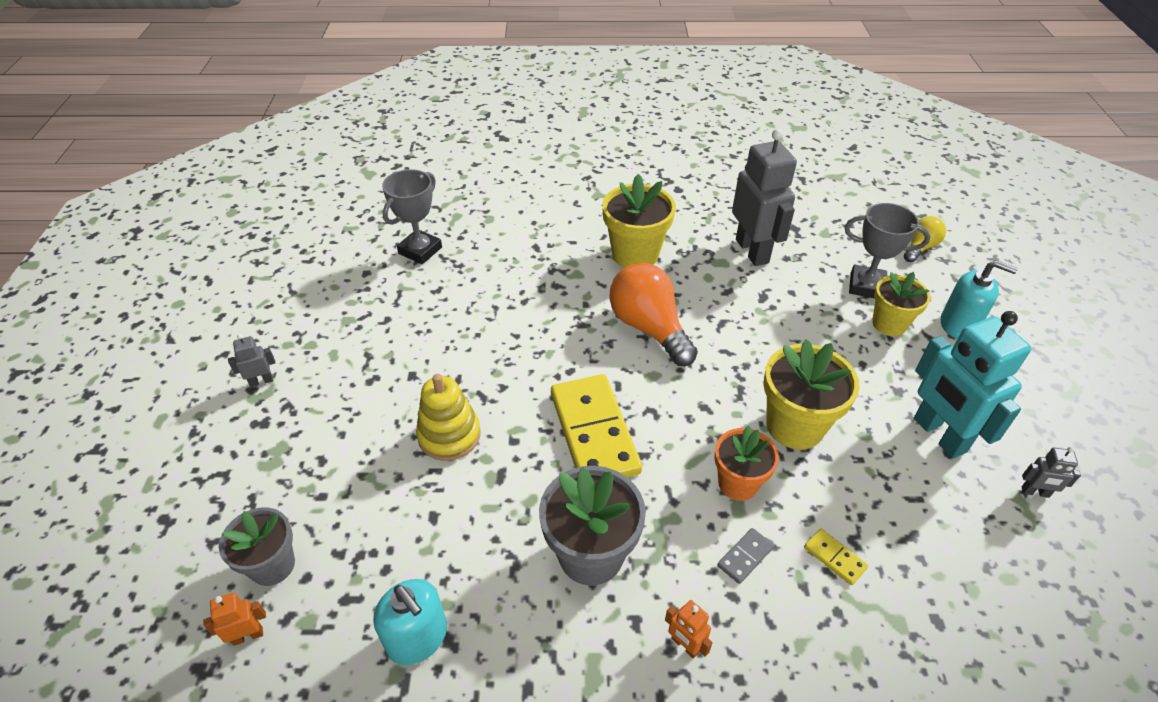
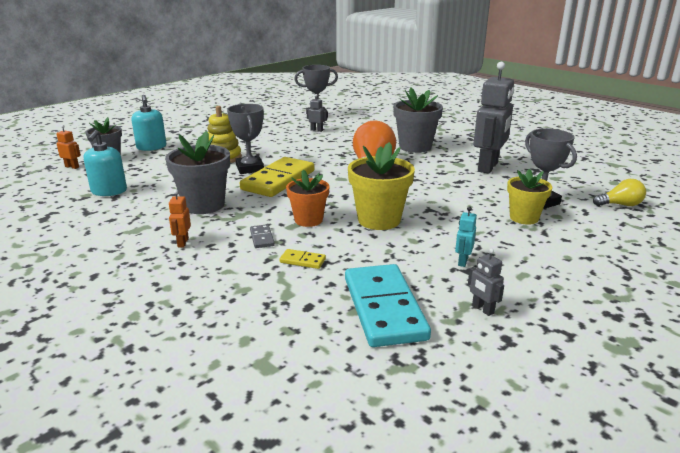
camera: 45 degrees right, 20 degrees down
grey robot [228,334,275,387] -> grey robot moved to [307,94,327,132]
yellow flower pot [602,174,676,268] -> grey flower pot [393,88,443,153]
grey domino [717,528,774,584] -> grey domino turned 75 degrees clockwise [250,224,275,248]
yellow domino [804,529,868,585] -> yellow domino turned 75 degrees counterclockwise [279,249,326,269]
turquoise robot [914,311,1031,459] -> turquoise robot [455,206,477,267], size x0.42
turquoise soap dispenser [941,260,1018,339] -> turquoise soap dispenser moved to [132,95,166,151]
none -> grey trophy [227,104,264,174]
none -> turquoise domino [345,264,431,347]

